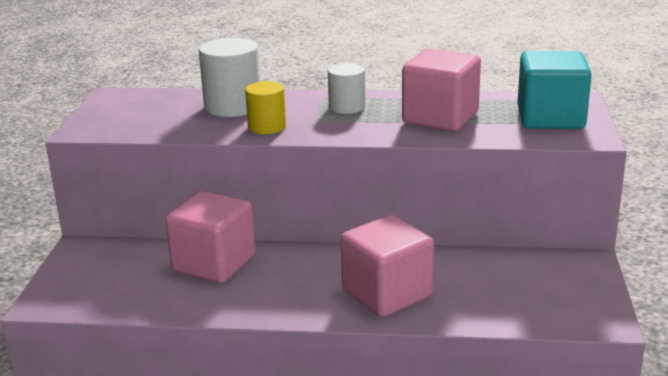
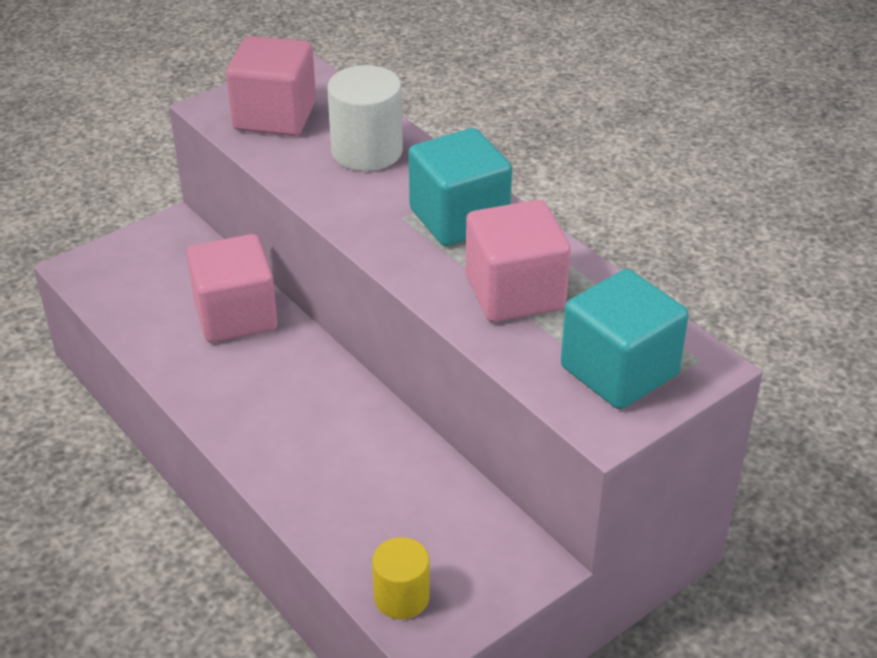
camera: 45 degrees right, 15 degrees up
yellow cylinder [245,81,286,134] -> yellow cylinder moved to [372,537,430,619]
white cylinder [328,63,365,114] -> turquoise cube [409,128,512,246]
pink cube [341,215,434,317] -> pink cube moved to [226,36,316,136]

